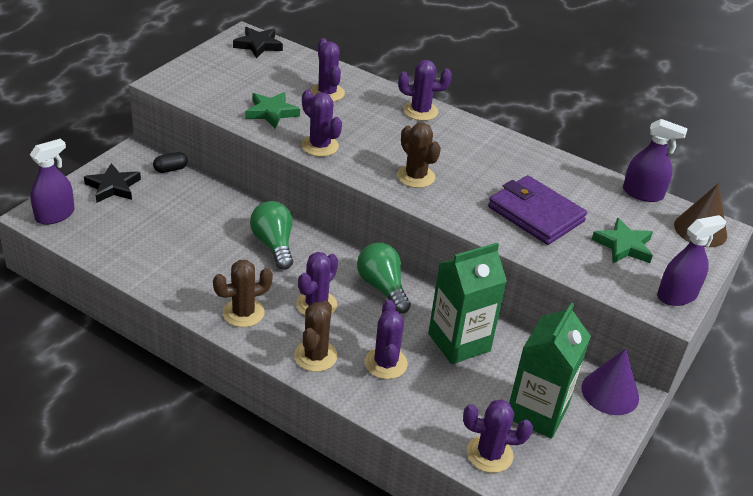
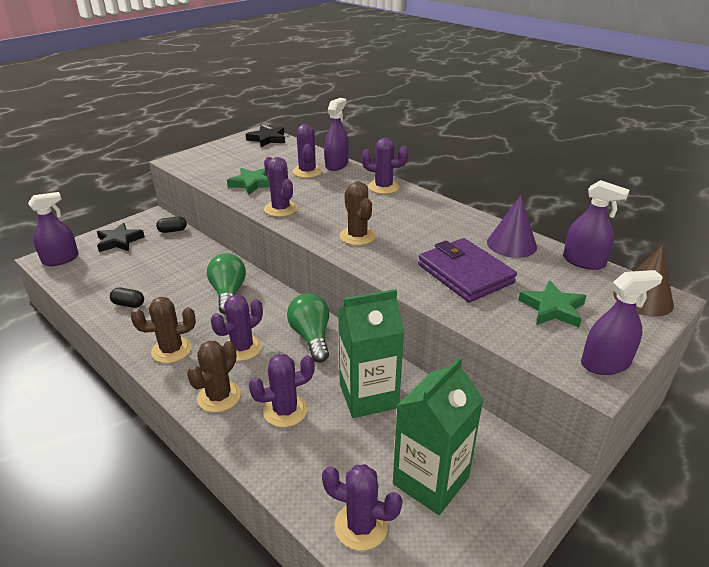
camera: 15 degrees right, 5 degrees down
purple cactus [365,300,408,379] -> purple cactus turned 60 degrees clockwise [249,354,315,427]
purple cone [581,348,639,415] -> purple cone moved to [487,195,537,258]
none -> black capsule [110,288,144,308]
none -> purple spray bottle [324,98,349,171]

